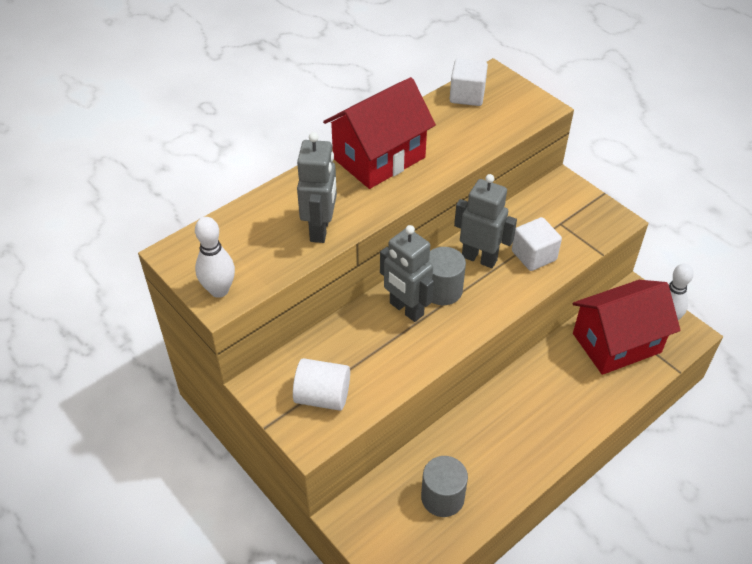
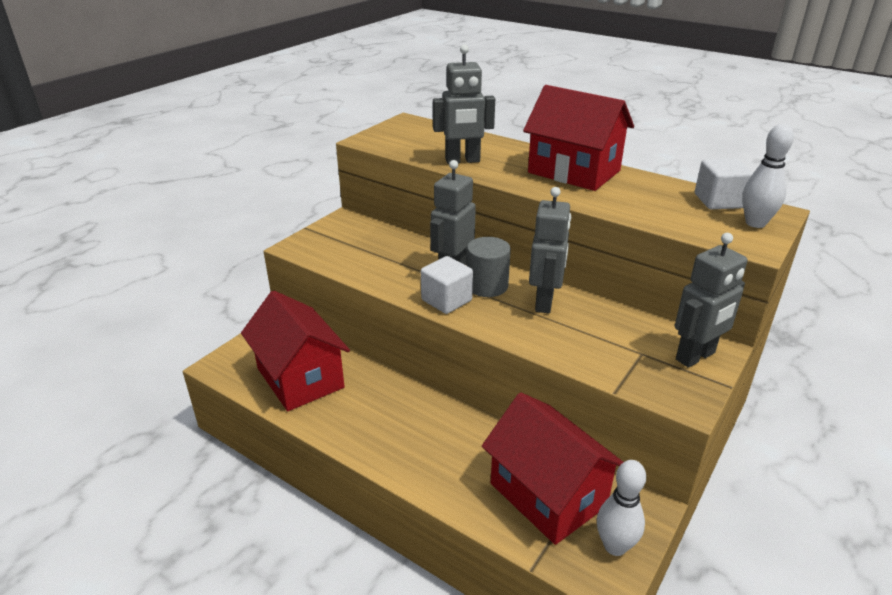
camera: 75 degrees right, 15 degrees down
white bowling pin [195,217,235,298] -> white bowling pin moved to [742,124,794,228]
white cylinder [293,358,350,411] -> none
grey cylinder [421,456,468,517] -> red house [241,290,350,411]
white cube [512,217,562,271] -> white cube moved to [421,256,473,314]
none -> grey robot [675,233,747,368]

